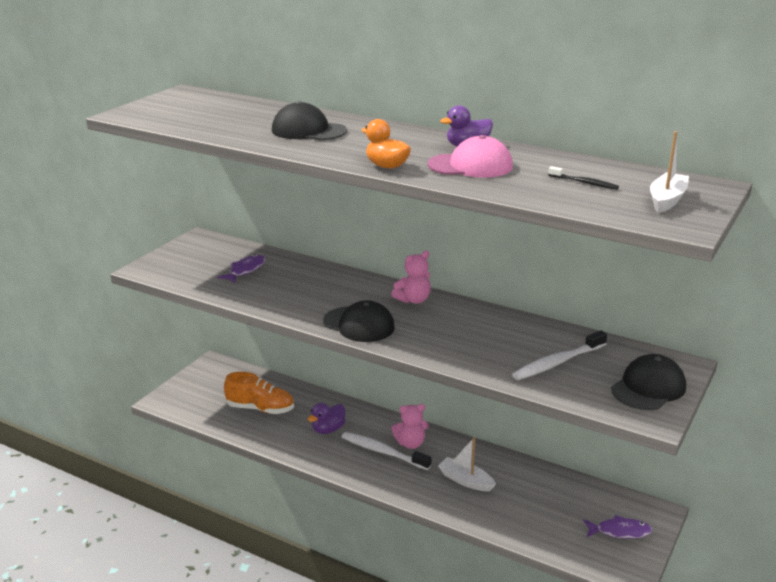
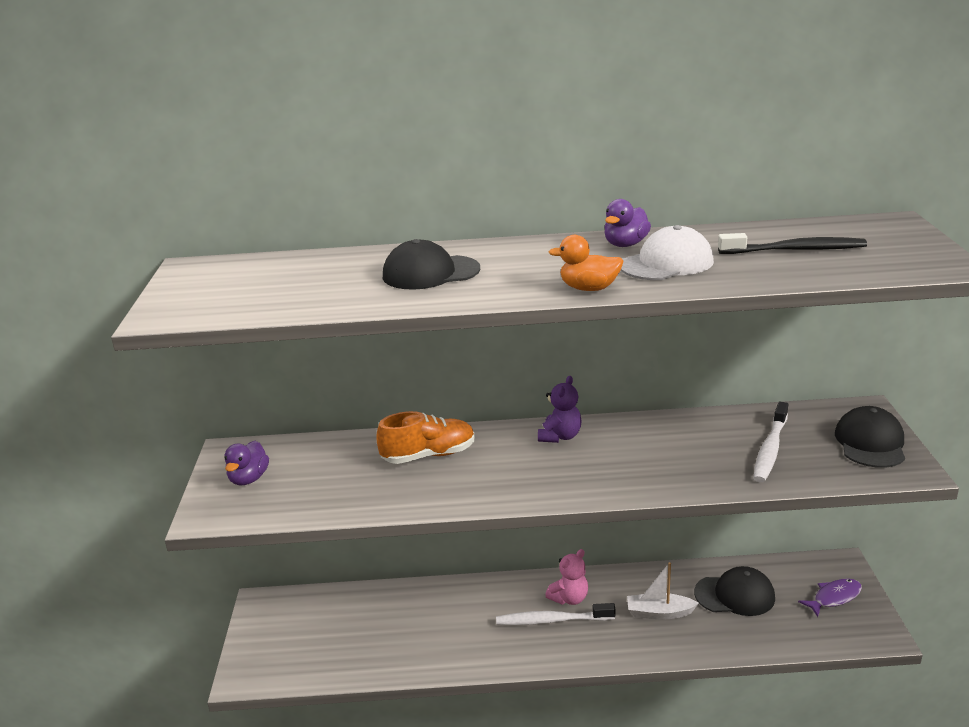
camera: 30 degrees left, 0 degrees up
purple fish [217,254,265,283] -> none
orange shoe [224,372,294,414] -> orange shoe moved to [377,411,475,464]
purple duck [308,403,345,434] -> purple duck moved to [224,441,269,485]
black cap [323,300,395,342] -> black cap moved to [694,566,775,616]
pink teddy bear [392,251,431,304] -> purple teddy bear [538,376,582,443]
pink cap [427,135,513,178] -> white cap [621,225,714,280]
black toothbrush [548,166,619,190] -> black toothbrush [718,233,867,254], size x1.80
white boat [650,131,689,213] -> none

